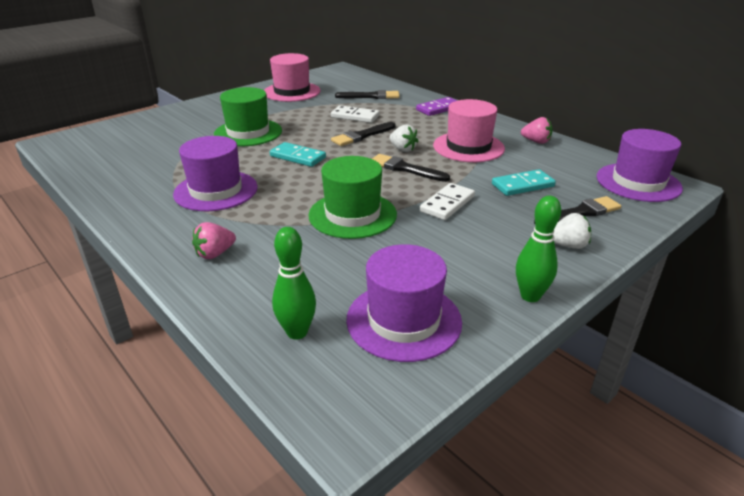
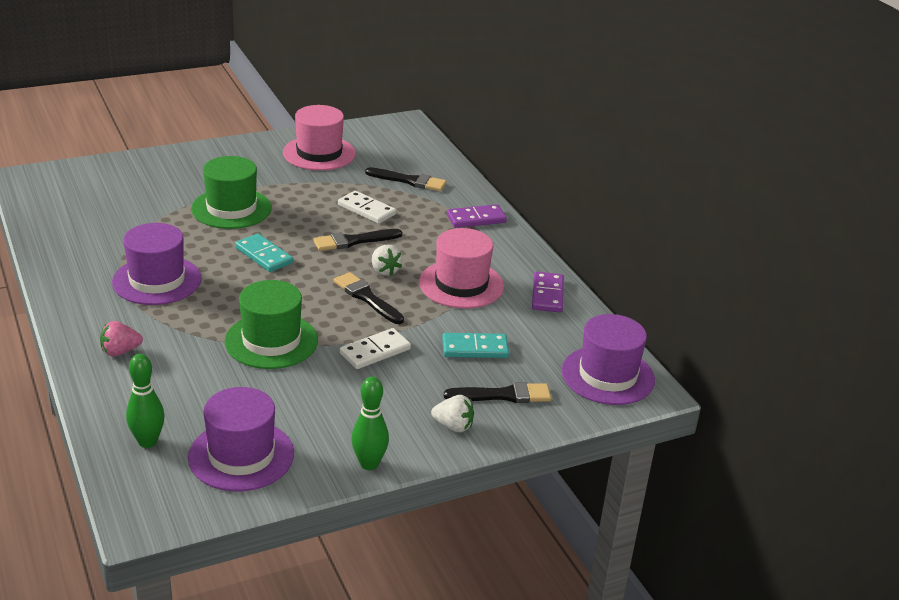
camera: 15 degrees right, 0 degrees up
pink strawberry [521,117,553,144] -> purple domino [532,272,564,312]

